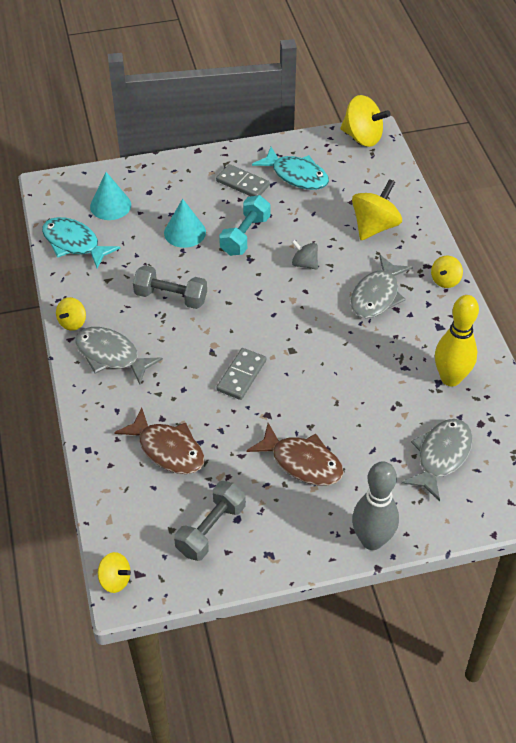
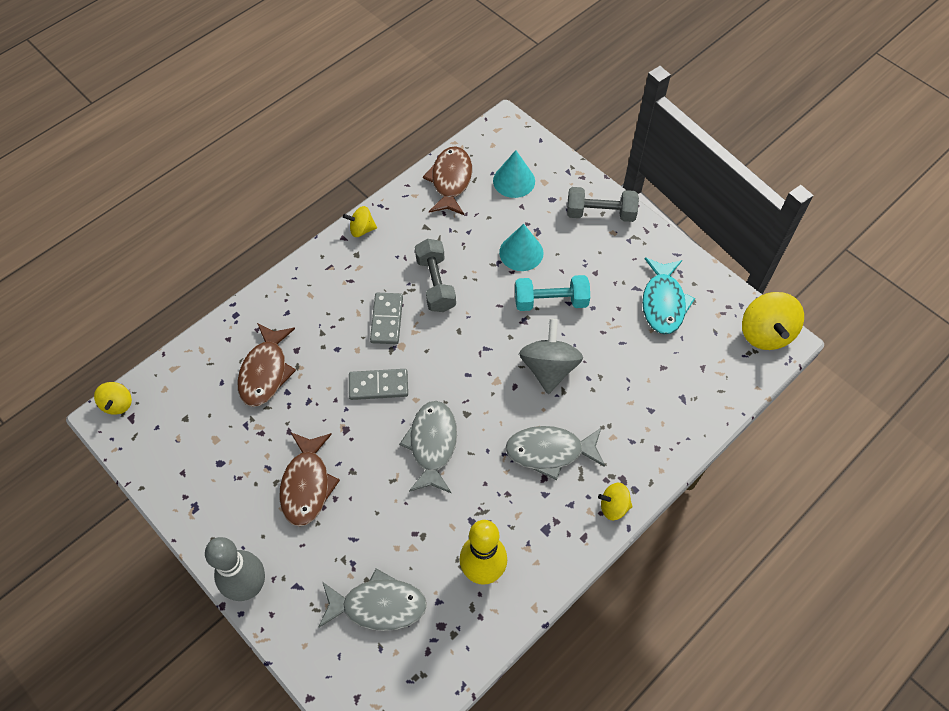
camera: 60 degrees right, 10 degrees up
turquoise fish [42,217,120,269] -> brown fish [423,146,472,216]
grey fish [75,327,163,385] -> grey fish moved to [399,401,457,493]
grey dumbbell [174,481,246,561] -> grey dumbbell moved to [567,187,639,222]
grey domino [216,164,270,196] -> grey domino moved to [370,293,403,344]
grey spinning top [292,240,318,270] -> grey spinning top [519,319,583,394], size x1.78
yellow spinning top [352,179,402,240] -> none

